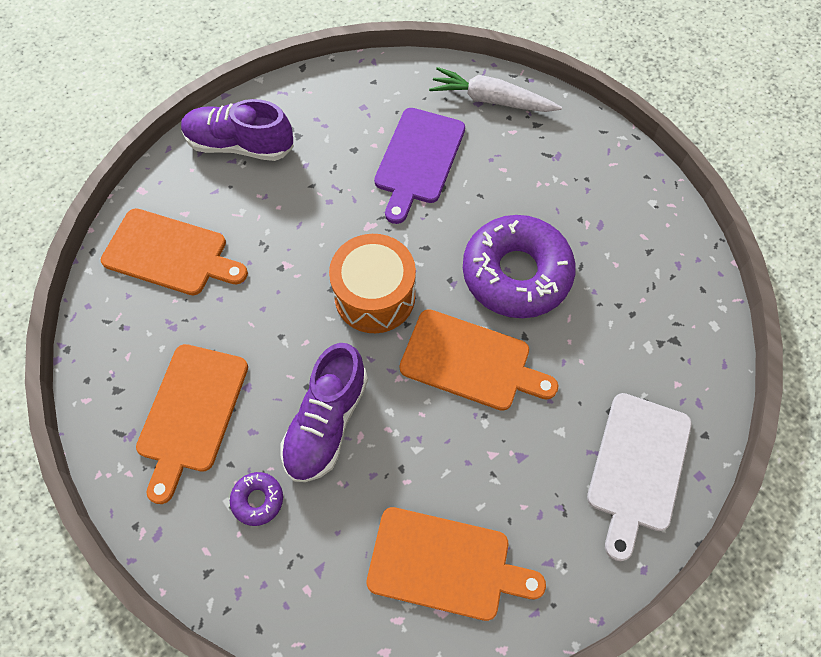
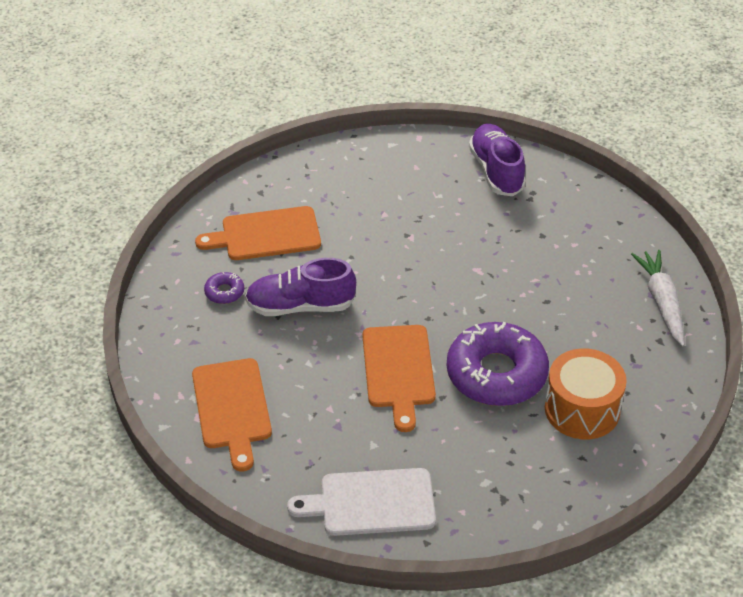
camera: 65 degrees right, 20 degrees down
orange cutting board [101,208,248,295] -> none
orange drum [329,234,416,333] -> orange drum moved to [545,349,627,439]
purple cutting board [374,108,465,224] -> none

